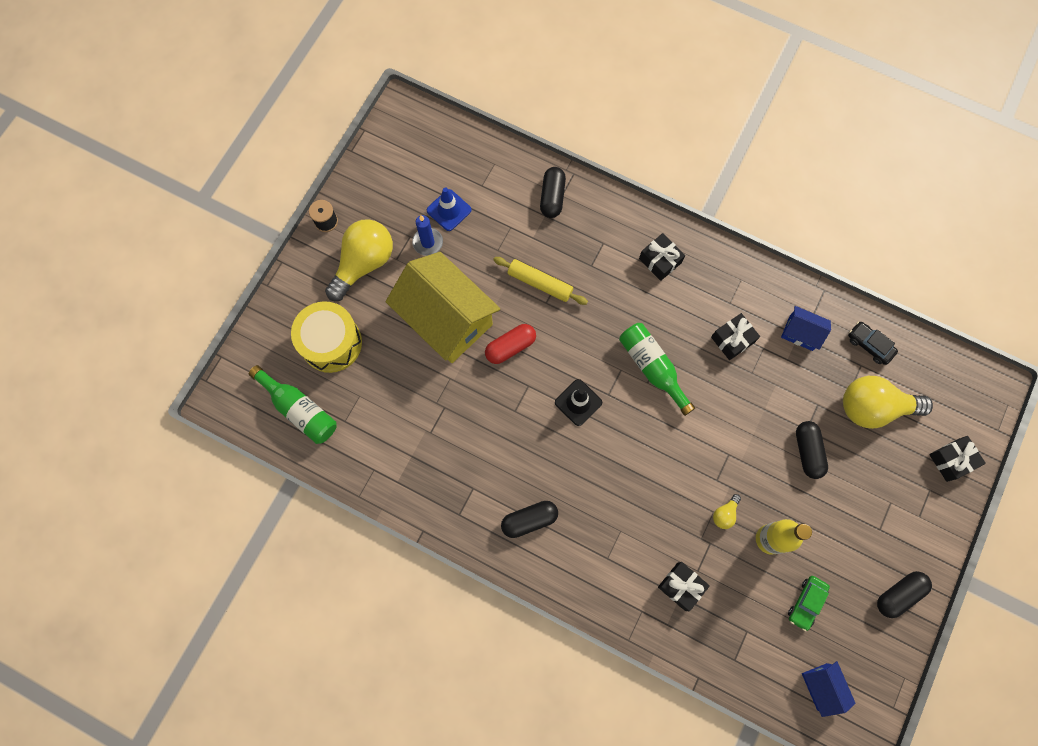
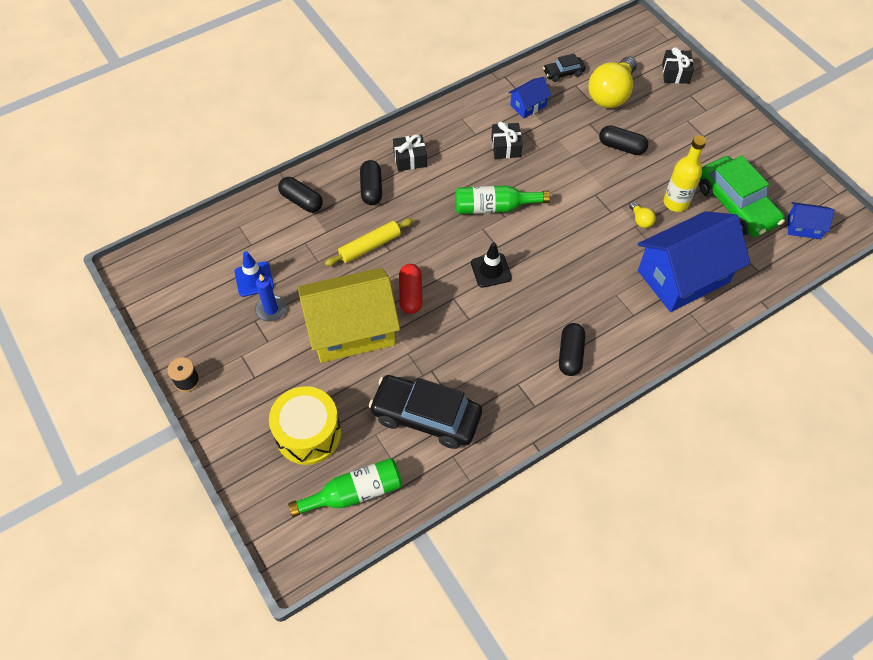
camera: 60 degrees left, 15 degrees down
yellow light bulb [325,219,393,301] -> none
black gift [658,562,710,611] -> blue house [638,211,751,312]
green car [788,576,830,632] -> green car [699,155,785,237], size x2.08
black capsule [877,571,932,618] -> black capsule moved to [360,160,382,205]
none -> black car [369,375,482,449]

